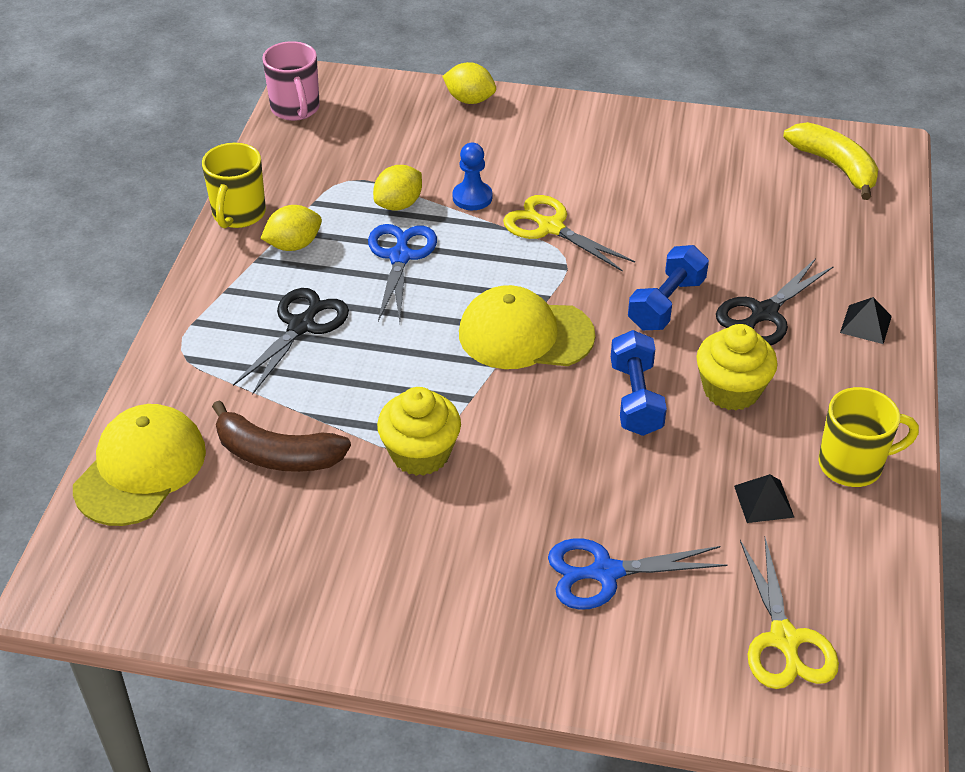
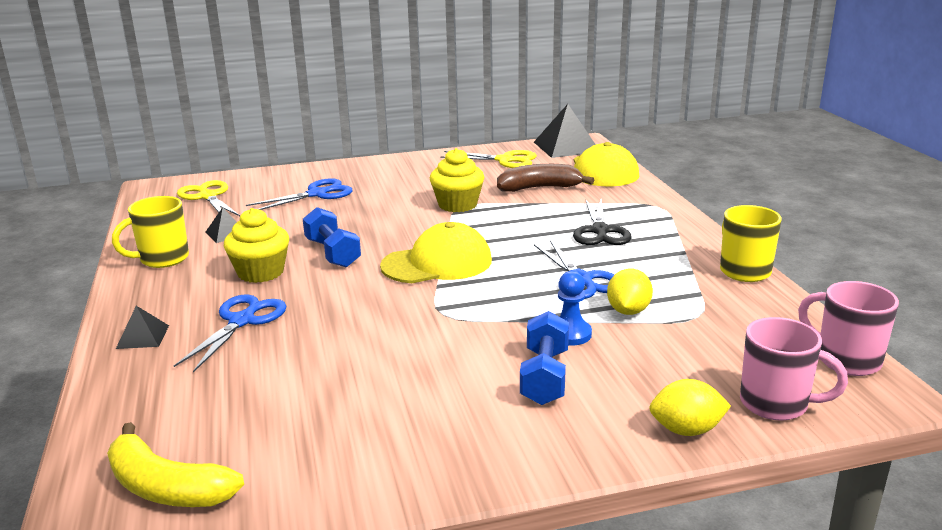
camera: 155 degrees right, 20 degrees down
yellow lemon [260,205,322,251] -> none
yellow scissors [503,195,635,272] -> yellow scissors moved to [440,150,537,168]
blue dumbbell [628,245,709,330] -> blue dumbbell moved to [520,311,569,405]
black scissors [716,258,834,345] -> blue scissors [174,294,286,373]
none -> black pyramid [534,104,596,158]
none -> pink mug [740,317,848,421]

